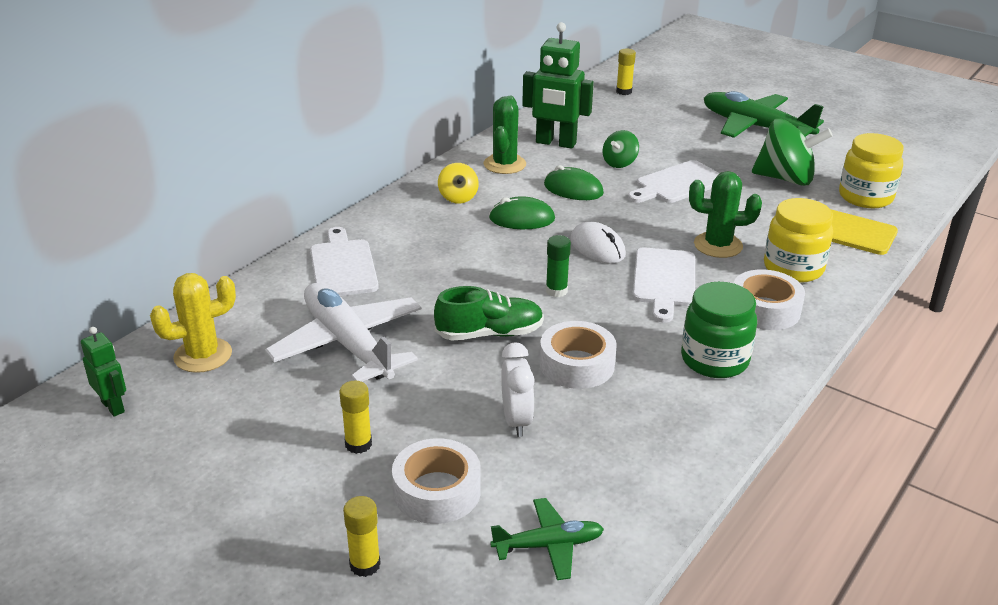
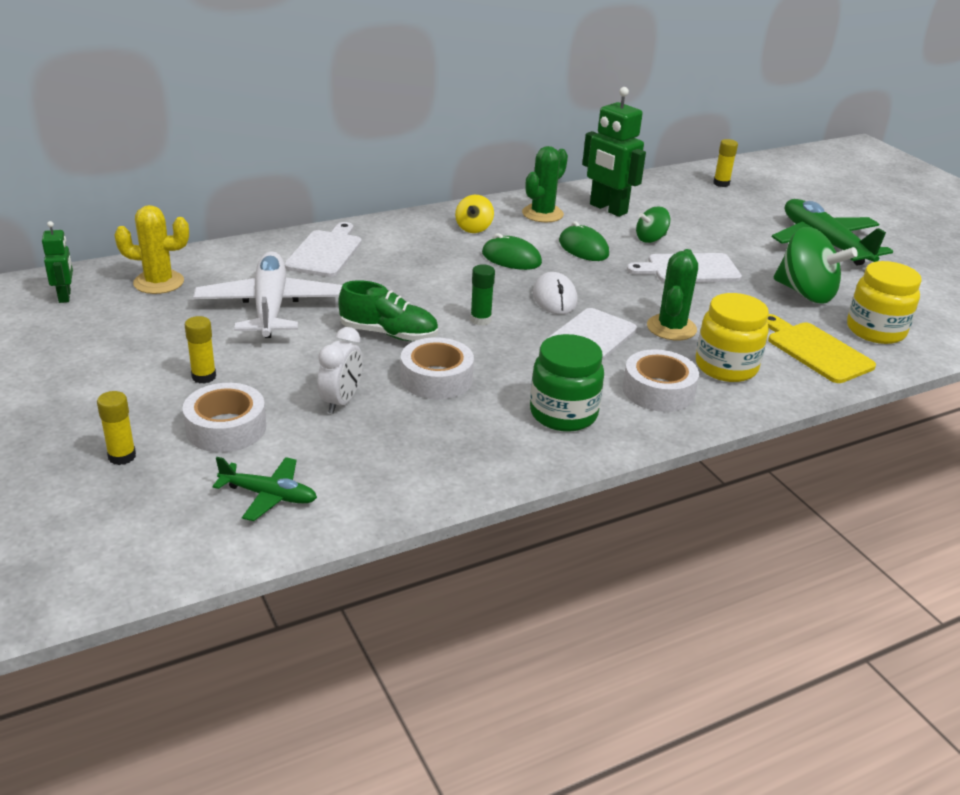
camera: 25 degrees right, 0 degrees up
green cactus [689,171,762,258] -> green cactus turned 75 degrees clockwise [647,249,698,340]

